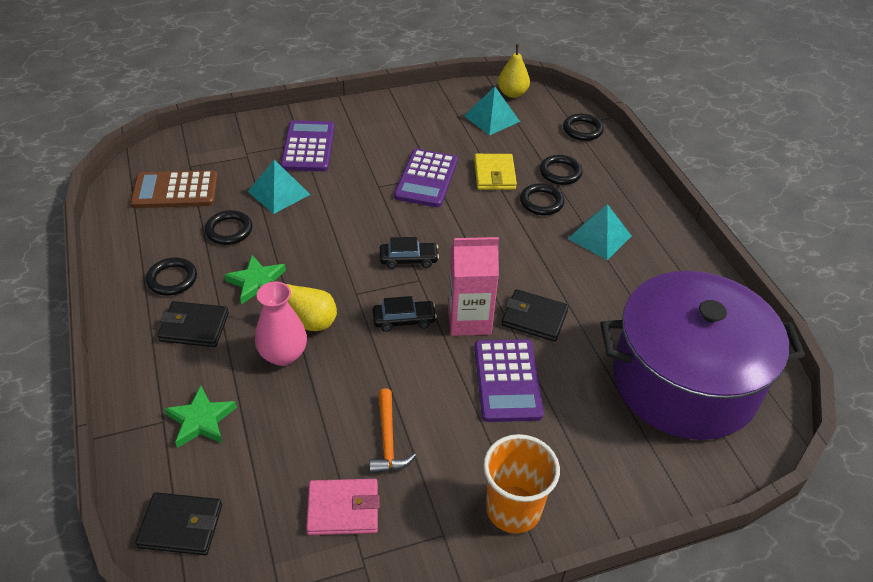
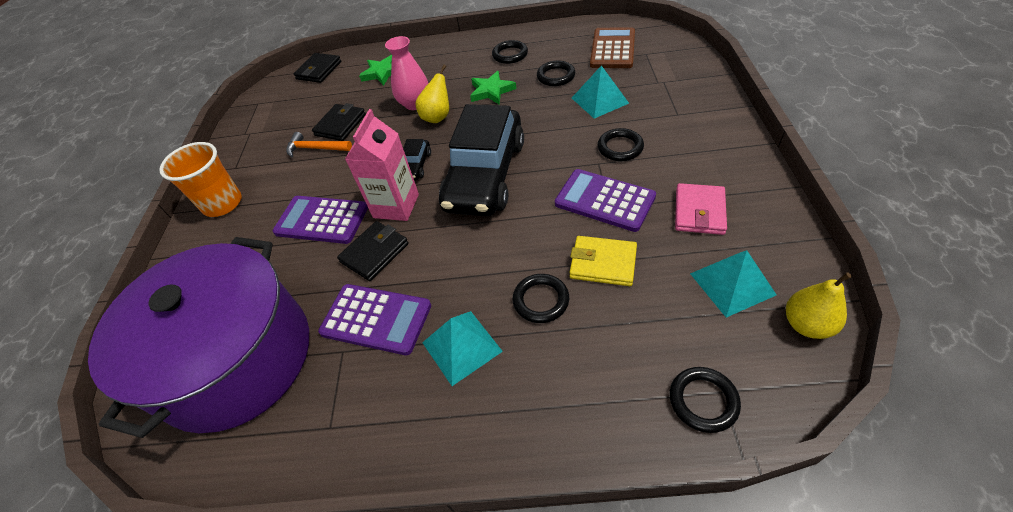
camera: 115 degrees right, 5 degrees up
black wallet [157,301,229,347] -> black wallet moved to [312,103,366,141]
purple calculator [281,120,334,171] -> purple calculator moved to [318,284,431,355]
pink wallet [306,479,380,535] -> pink wallet moved to [675,183,727,235]
black car [380,237,439,269] -> black car [439,104,524,216], size x2.48
black ring [540,155,583,185] -> black ring moved to [598,128,644,161]

